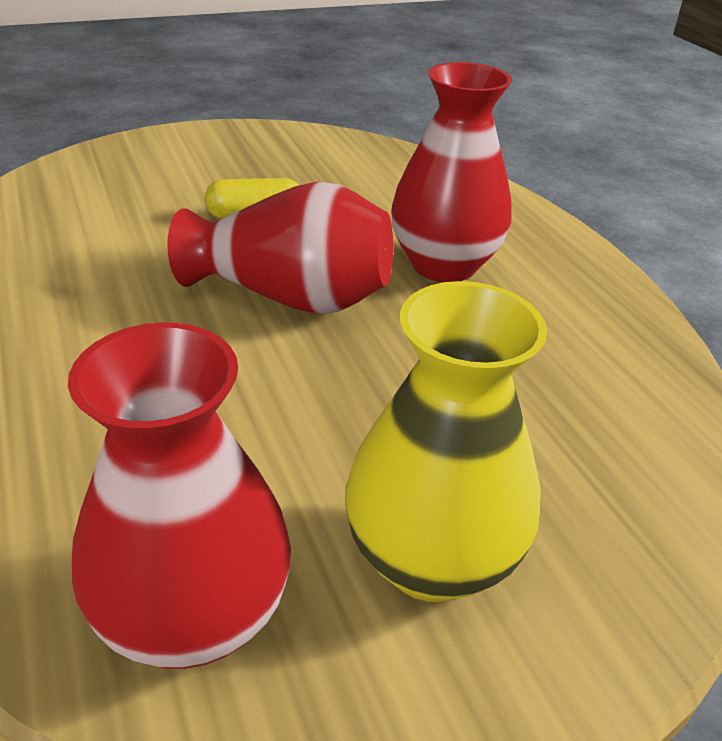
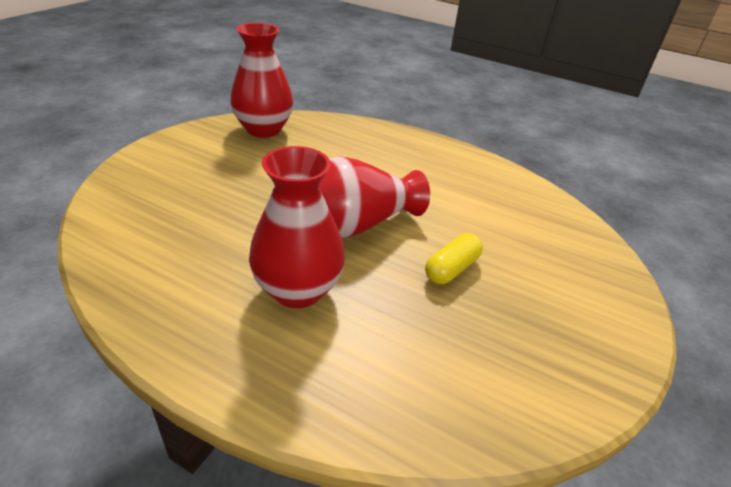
camera: 140 degrees right, 0 degrees up
yellow vase [345,281,547,602] -> none

